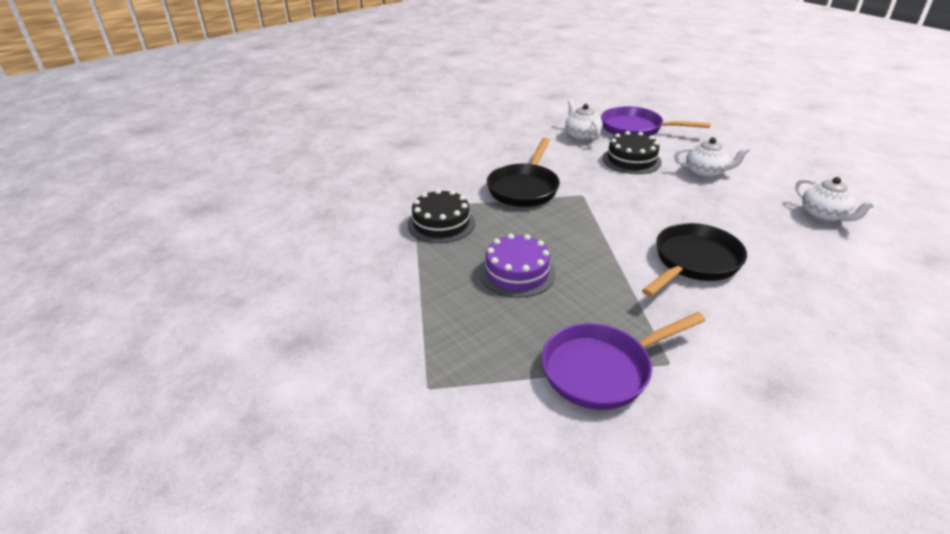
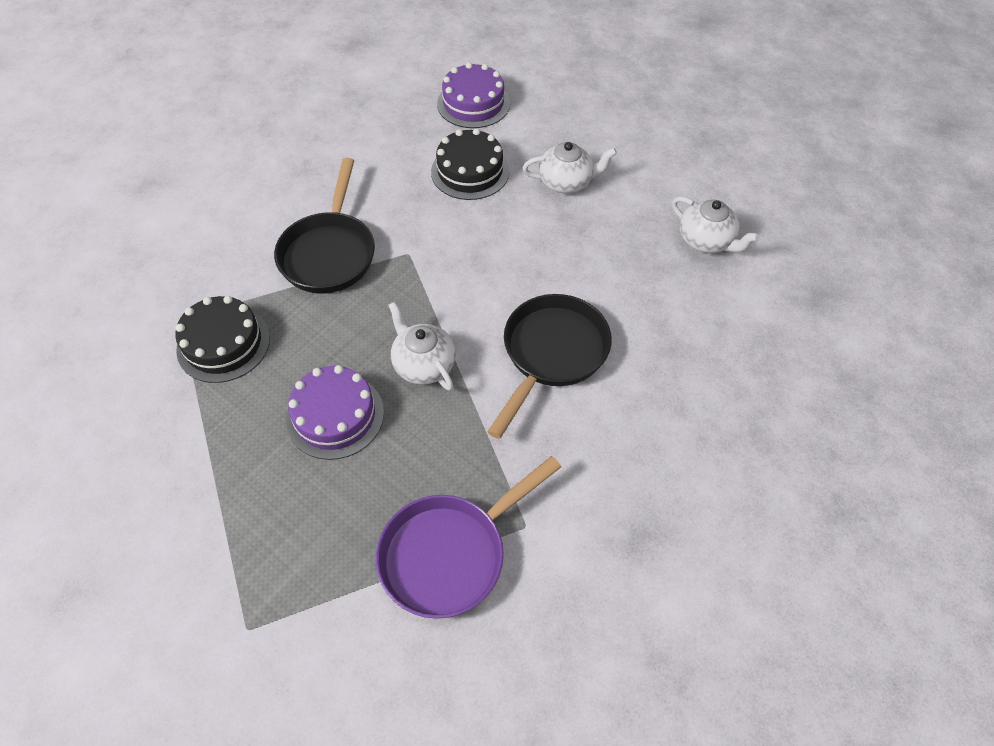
camera: 15 degrees left, 20 degrees up
white teapot [565,99,603,141] -> white teapot moved to [389,302,456,391]
purple pan [601,106,711,136] -> purple cake [437,62,510,128]

